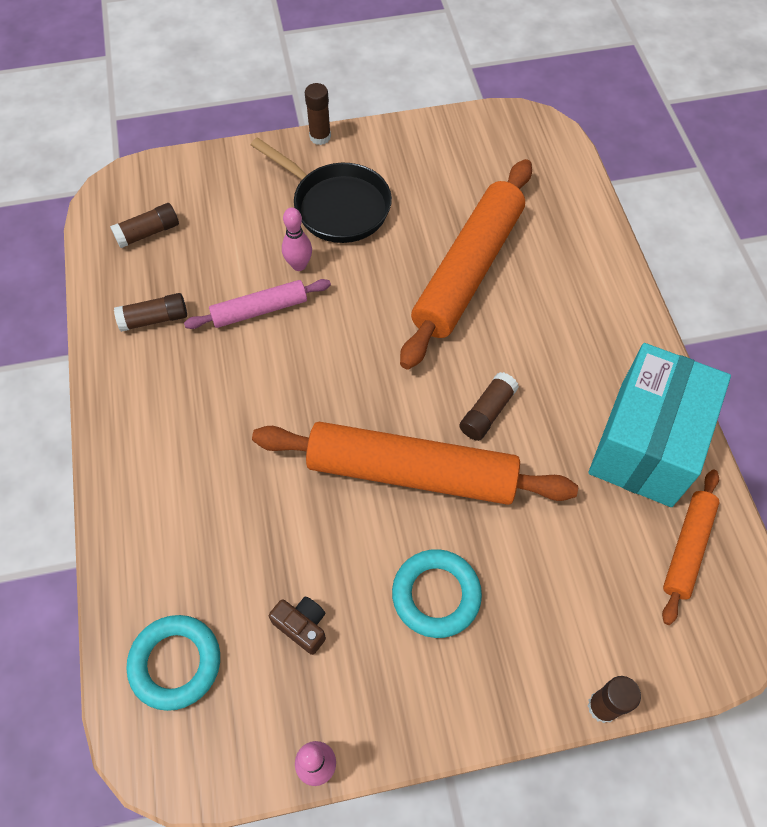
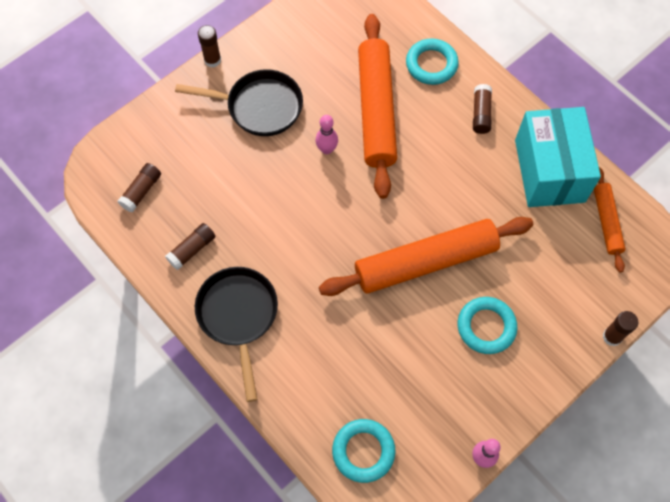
camera: 30 degrees left, 5 degrees up
pink rolling pin [184,279,331,329] -> none
brown camera [269,597,326,655] -> none
pink bowling pin [282,208,312,271] -> pink bowling pin moved to [315,115,338,154]
brown glue stick [459,372,519,441] -> brown glue stick moved to [473,84,492,134]
none -> black pan [195,267,278,402]
none -> turquoise ring [406,38,459,85]

